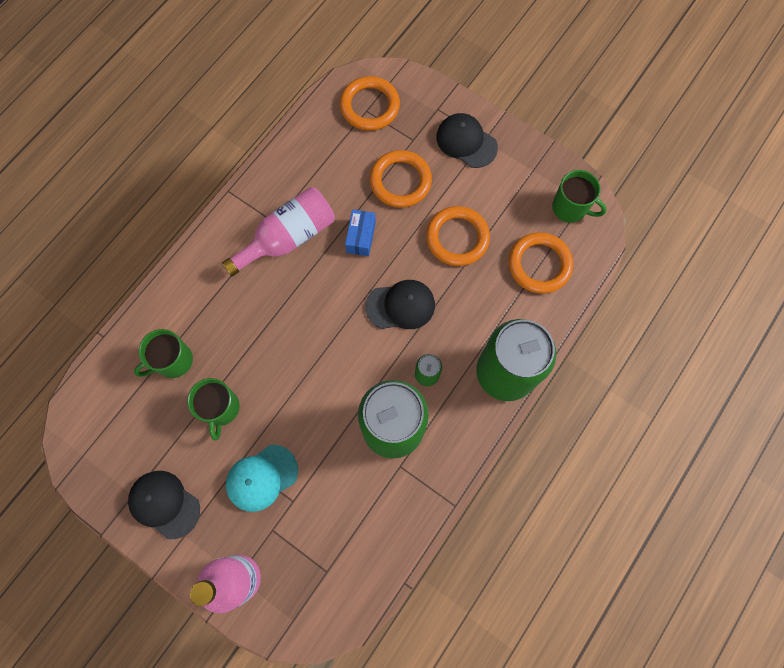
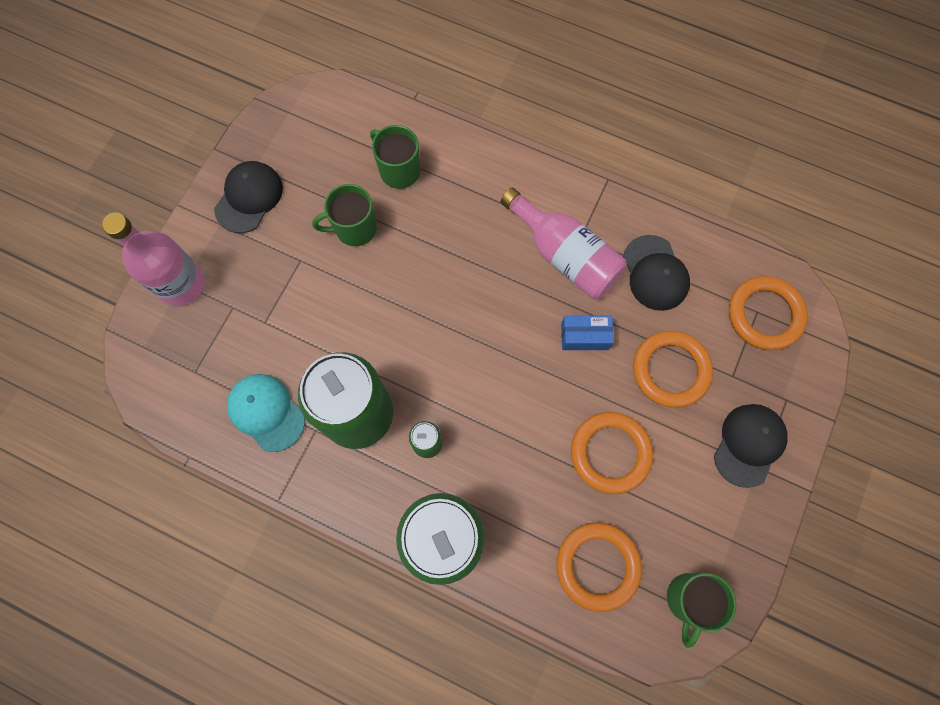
camera: 80 degrees right, 0 degrees up
turquoise cap [226,445,298,512] -> turquoise cap moved to [227,374,305,452]
black cap [365,280,435,329] -> black cap moved to [623,235,690,311]

